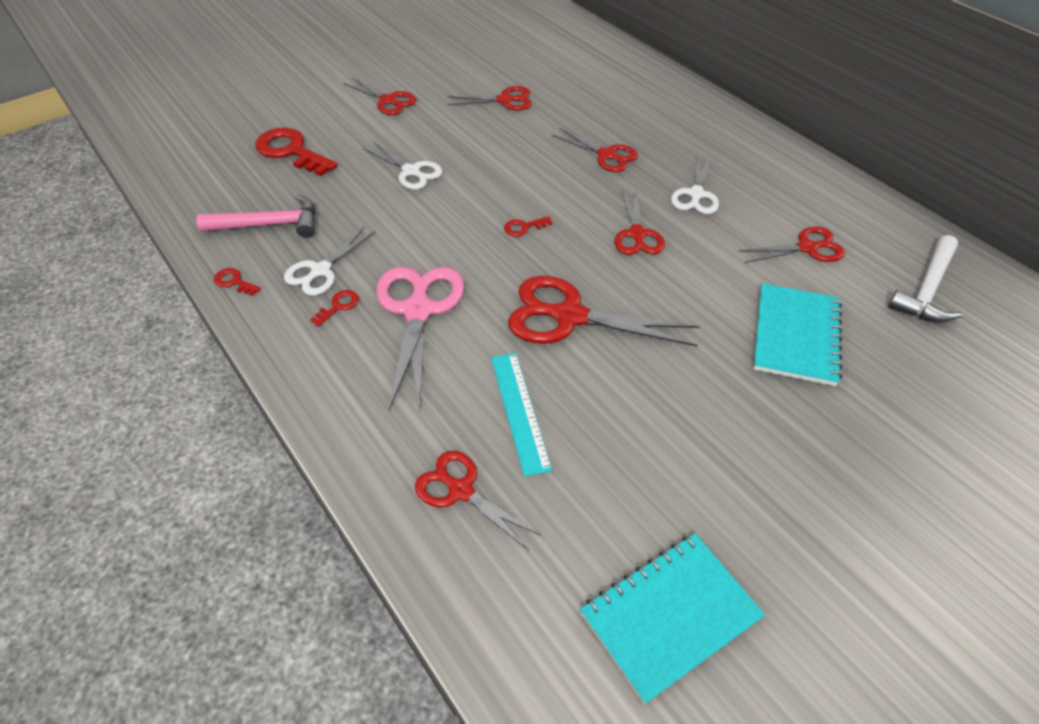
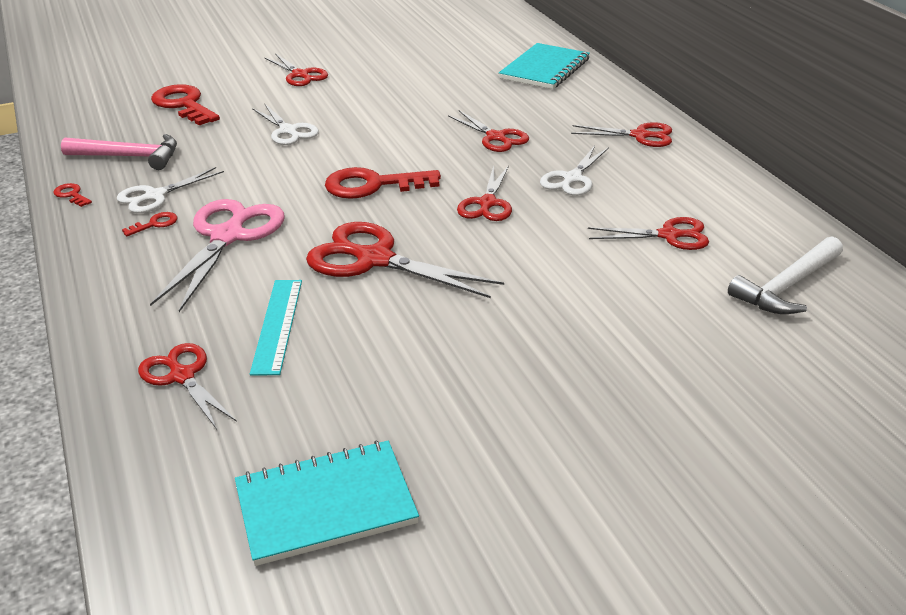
camera: 15 degrees right, 15 degrees down
red scissors [447,86,532,110] -> red scissors moved to [571,122,672,147]
red key [504,216,552,237] -> red key [325,167,441,199], size x2.19
turquoise notebook [753,283,842,386] -> turquoise notebook moved to [499,43,590,89]

